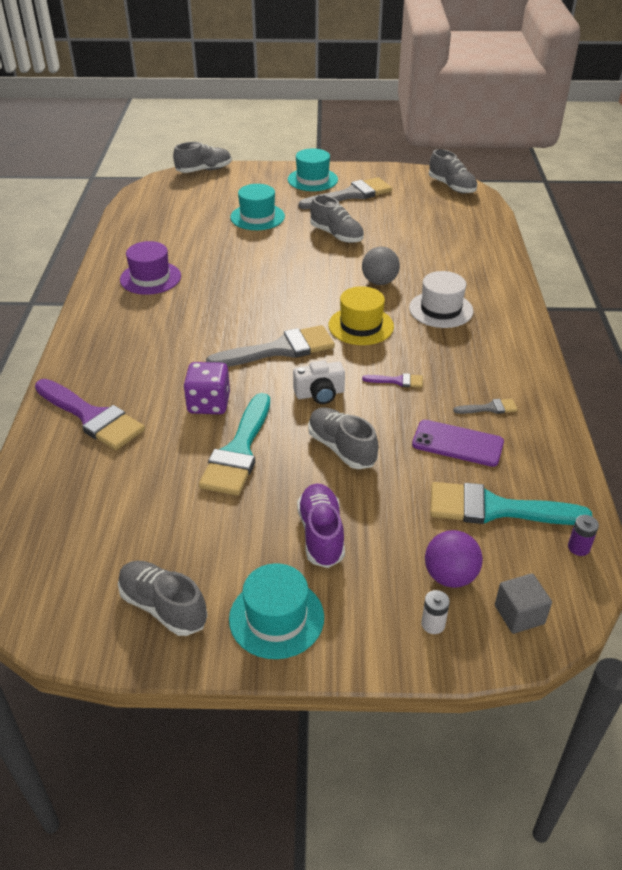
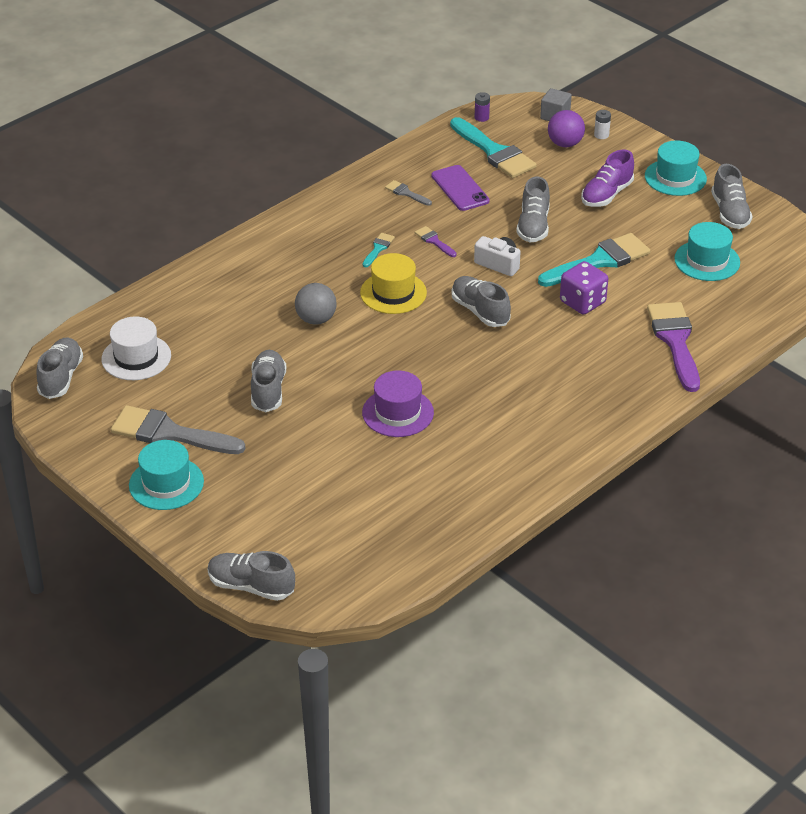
camera: 135 degrees left, 0 degrees up
purple hat [120,241,181,295] -> purple hat moved to [362,370,434,437]
grey brush [206,325,335,367] -> grey shoe [451,276,511,327]
turquoise hat [230,184,285,230] -> turquoise hat moved to [674,222,740,281]
white hat [409,271,474,328] -> white hat moved to [101,316,171,380]
none -> turquoise brush [363,233,395,267]

